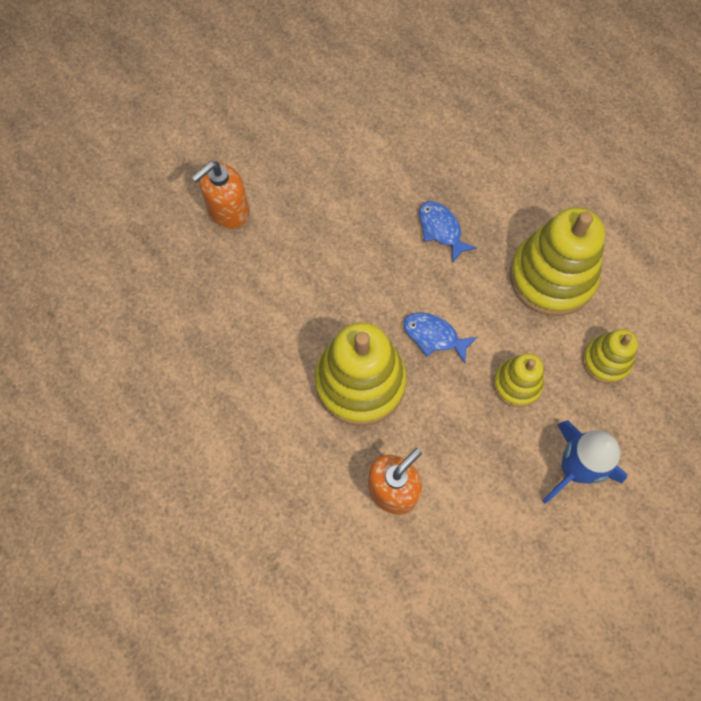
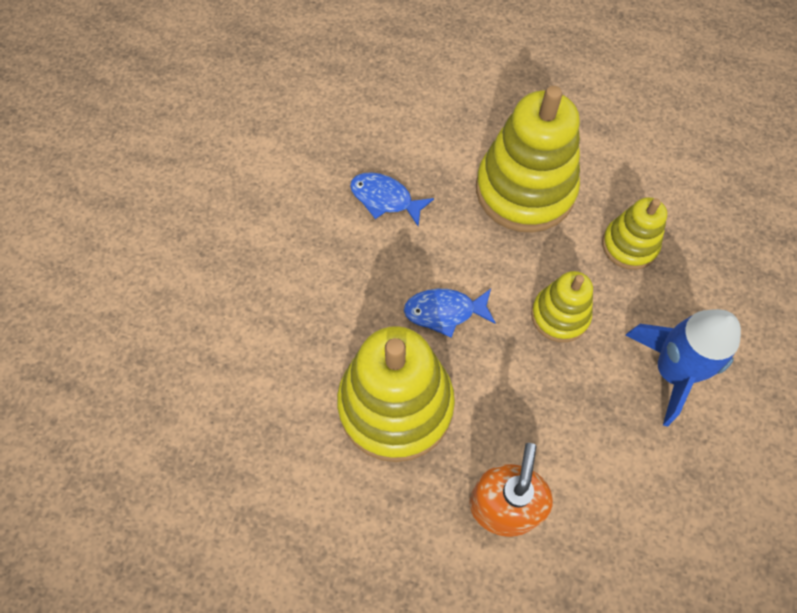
camera: 30 degrees left, 5 degrees down
orange soap dispenser [192,161,250,228] -> none

